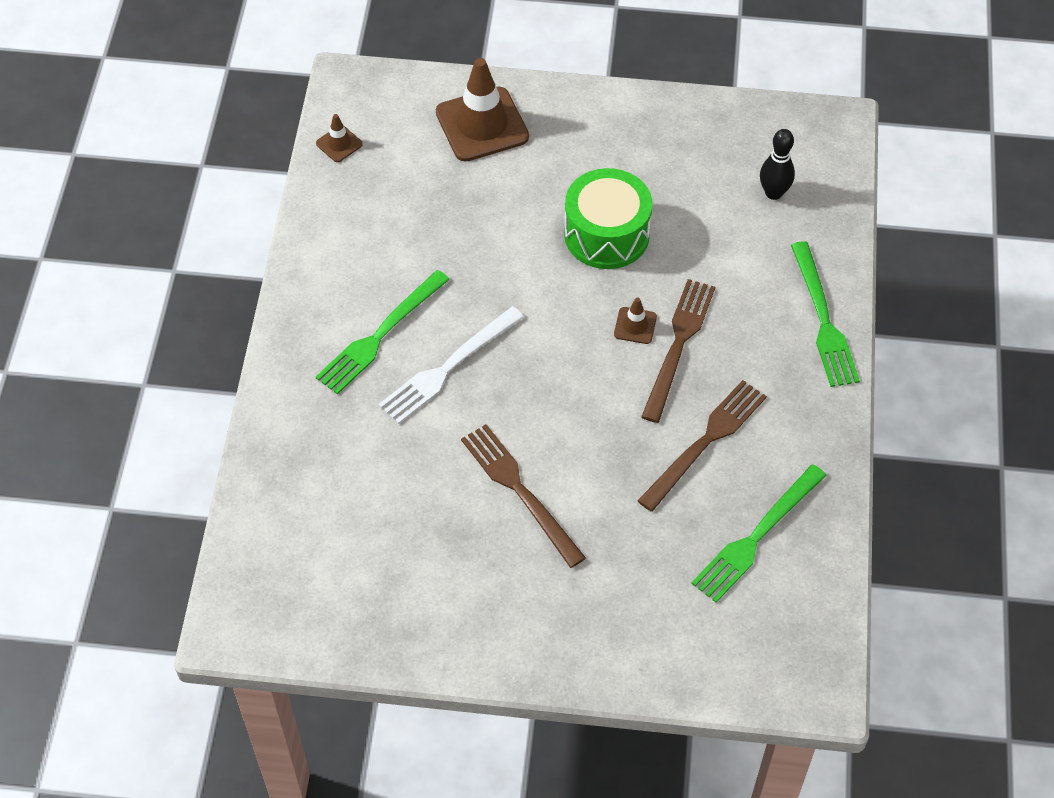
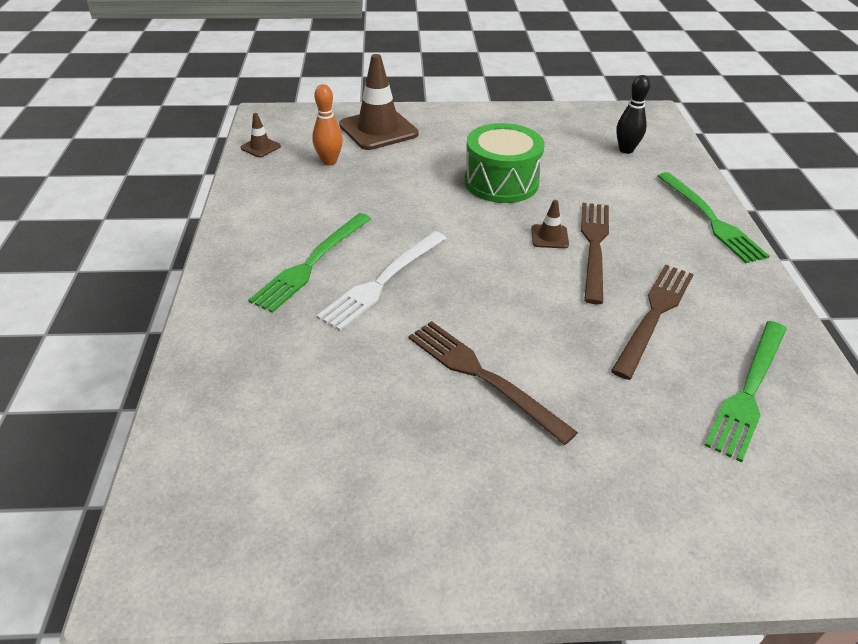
camera: 10 degrees left, 15 degrees down
none -> orange bowling pin [313,84,343,165]

